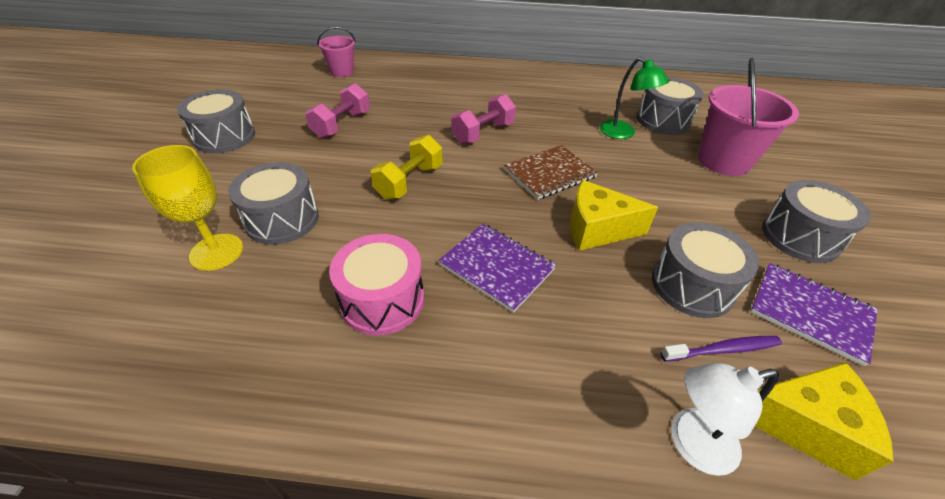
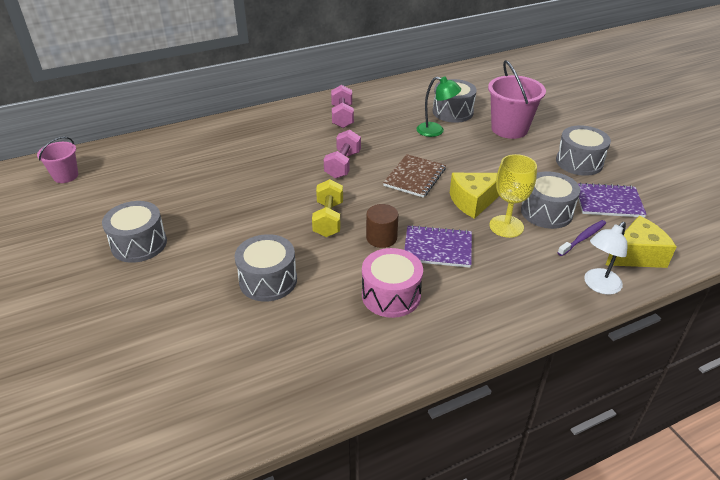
camera: 30 degrees left, 5 degrees down
yellow goblet [132,145,243,271] -> yellow goblet moved to [489,154,537,238]
pink dumbbell [305,83,370,138] -> pink dumbbell moved to [331,85,354,128]
pink bucket [317,27,356,77] -> pink bucket moved to [37,137,78,183]
none -> brown cylinder [366,204,398,248]

